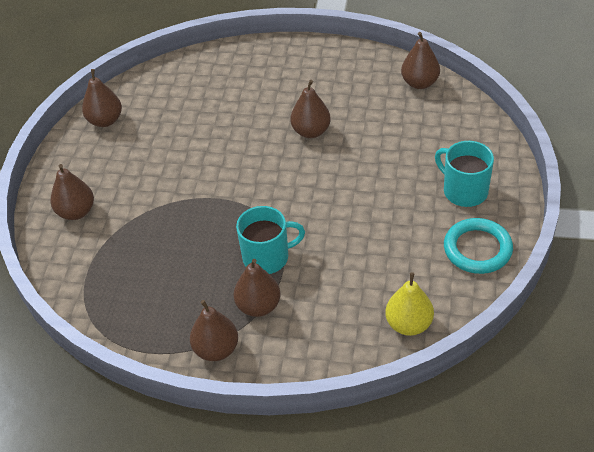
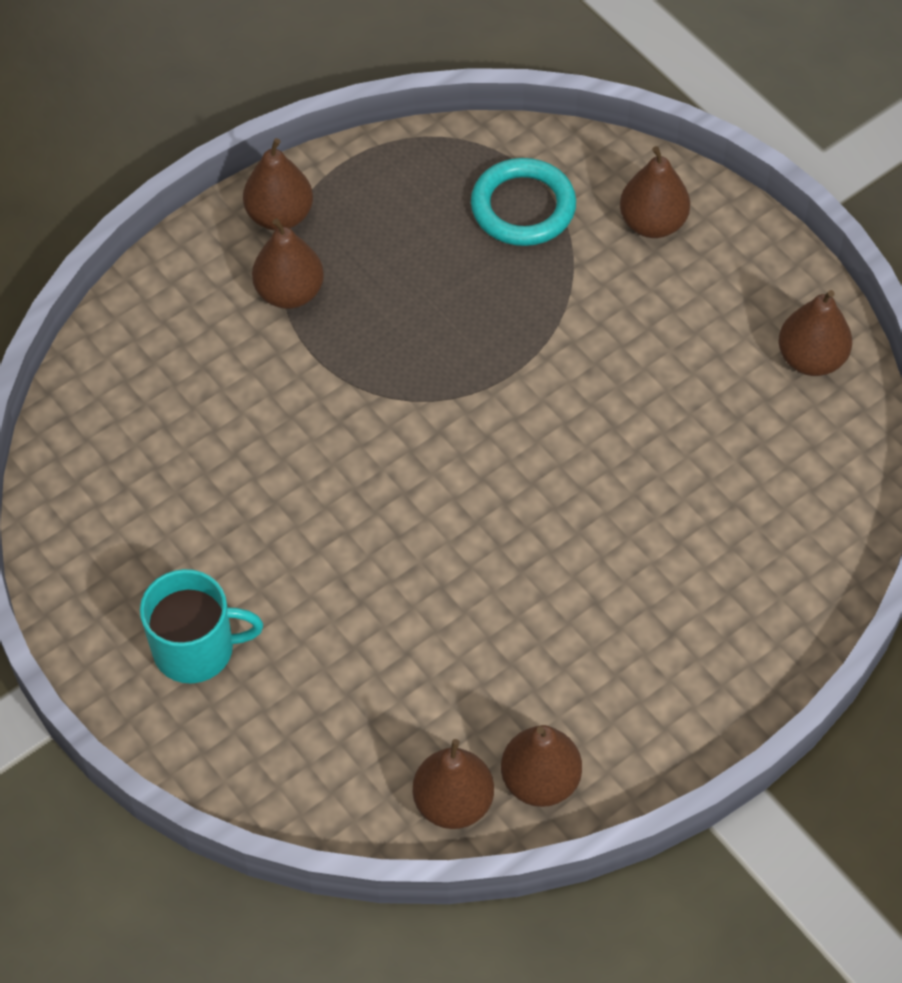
camera: 130 degrees right, 10 degrees up
turquoise mug [236,206,305,274] -> none
brown pear [290,80,331,138] -> brown pear moved to [501,725,582,807]
yellow pear [385,272,434,336] -> none
turquoise ring [444,218,513,274] -> turquoise ring moved to [471,158,576,246]

